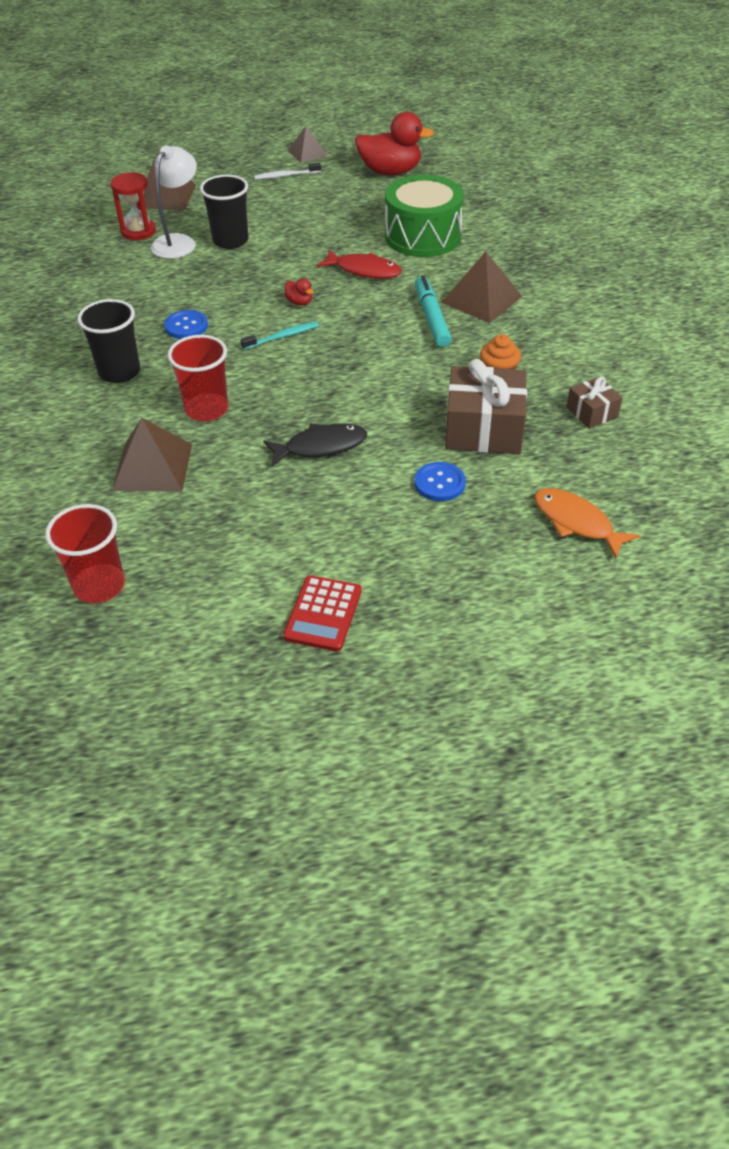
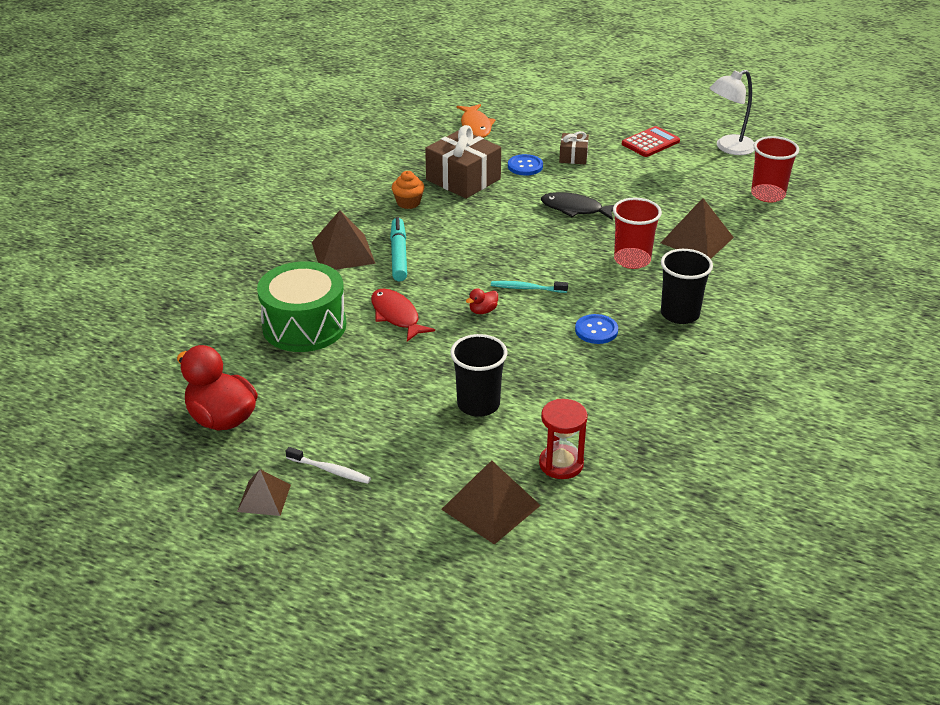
camera: 145 degrees left, 10 degrees down
white lamp [151,145,197,259] -> white lamp moved to [710,70,755,155]
red duck [284,278,314,306] -> red duck turned 120 degrees counterclockwise [466,288,498,314]
turquoise marker [415,275,451,347] -> turquoise marker turned 150 degrees clockwise [390,217,407,281]
brown gift [566,377,623,429] -> brown gift moved to [559,131,589,164]

